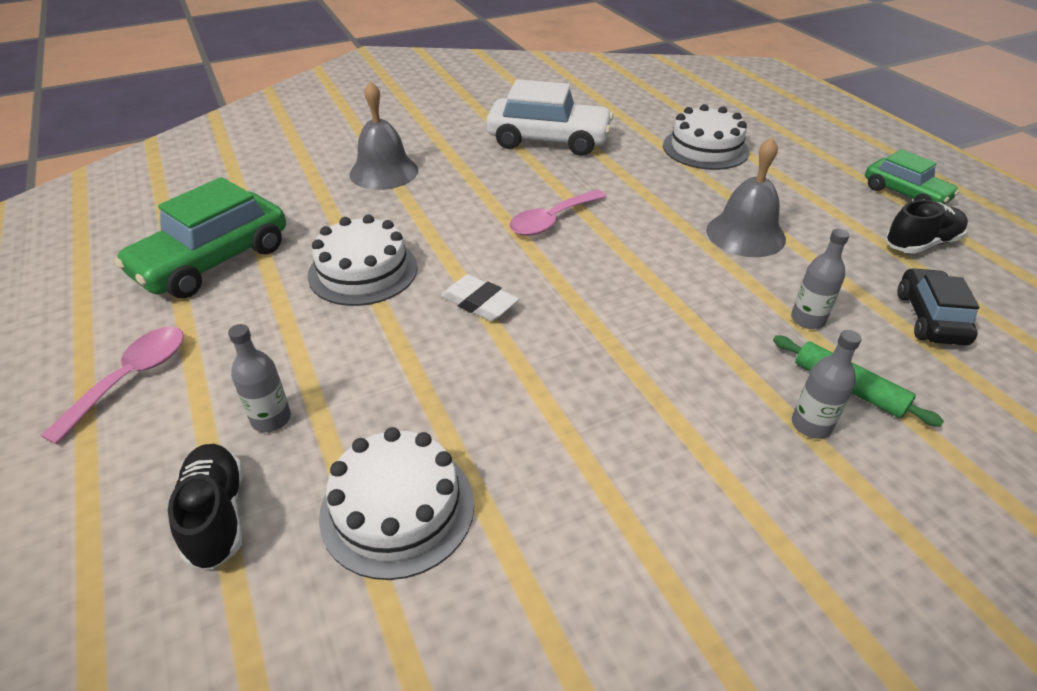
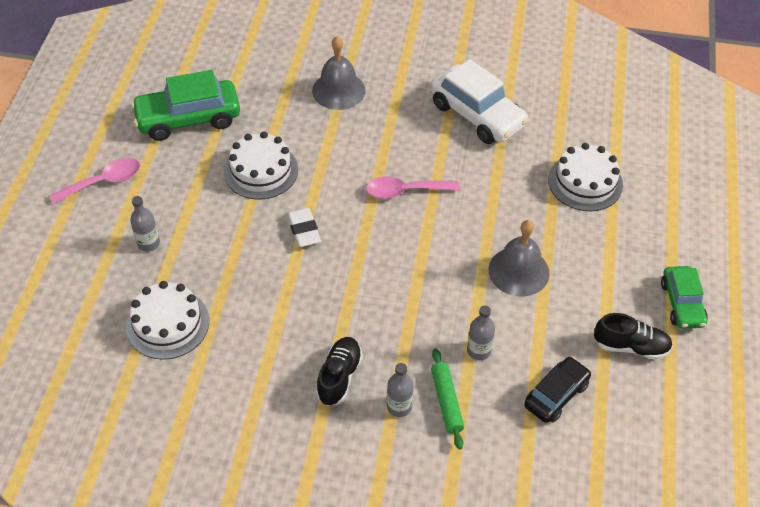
camera: 35 degrees right, 10 degrees up
black shoe [168,444,243,569] -> black shoe moved to [316,337,363,406]

